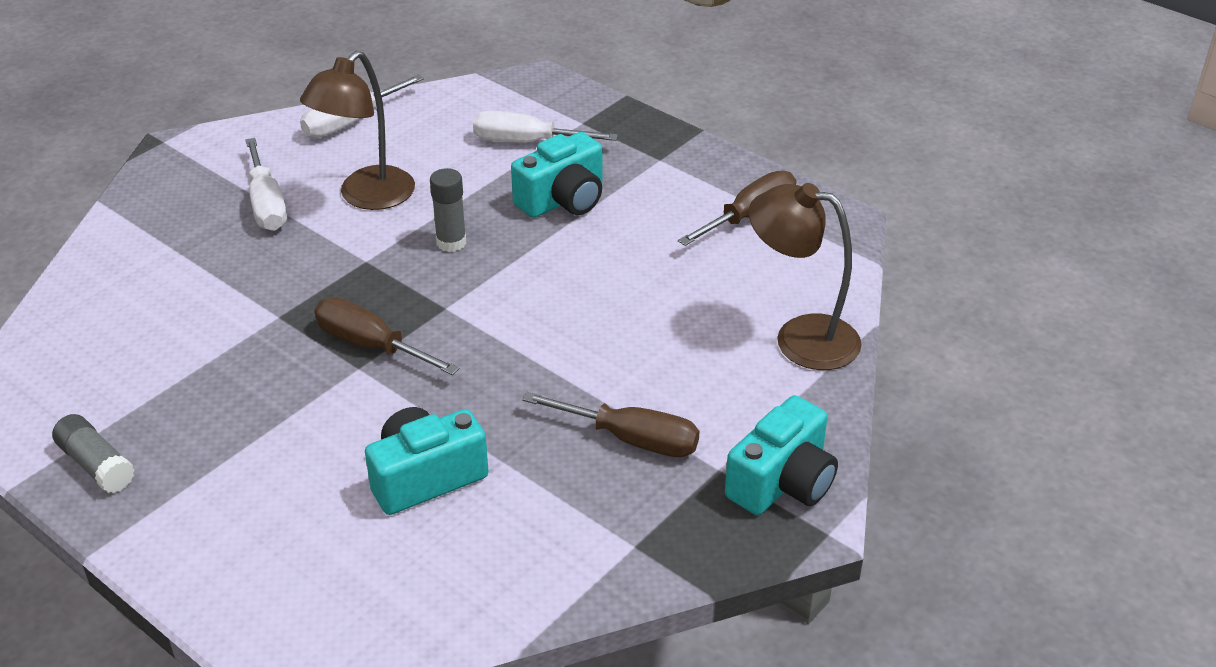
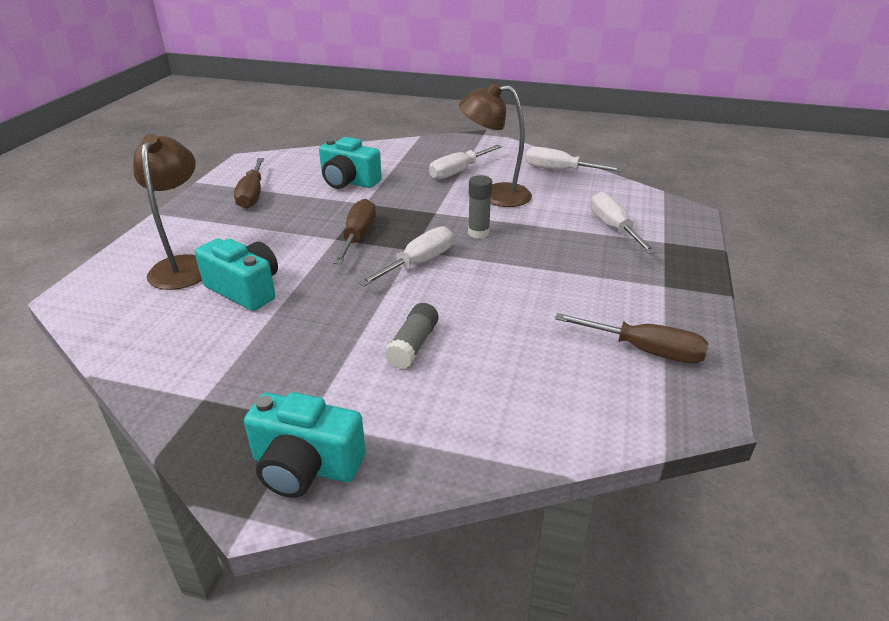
camera: 65 degrees right, 5 degrees down
grey glue stick [52,414,135,493] -> grey glue stick moved to [384,303,438,369]
turquoise camera [511,132,602,218] -> turquoise camera moved to [319,137,382,189]
brown screwdriver [522,392,699,457] -> brown screwdriver moved to [234,158,264,209]
brown lamp [749,183,862,370] -> brown lamp moved to [133,134,202,290]
none -> white screwdriver [358,226,453,287]

